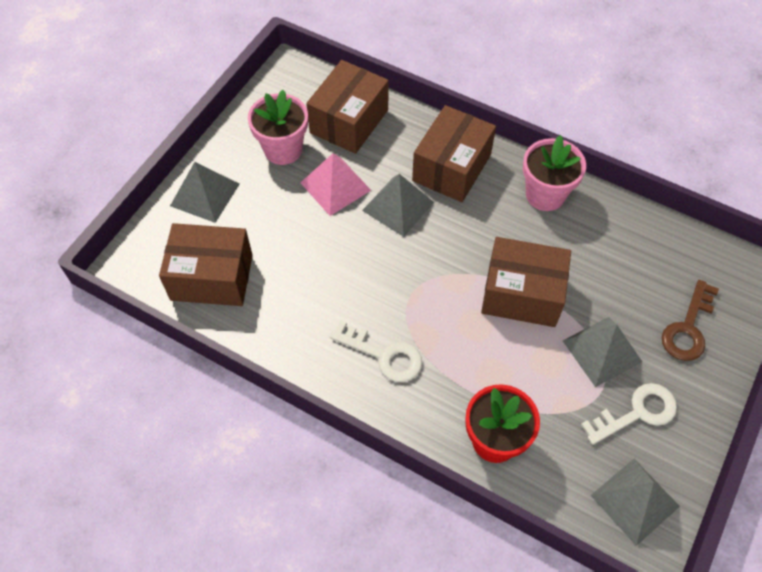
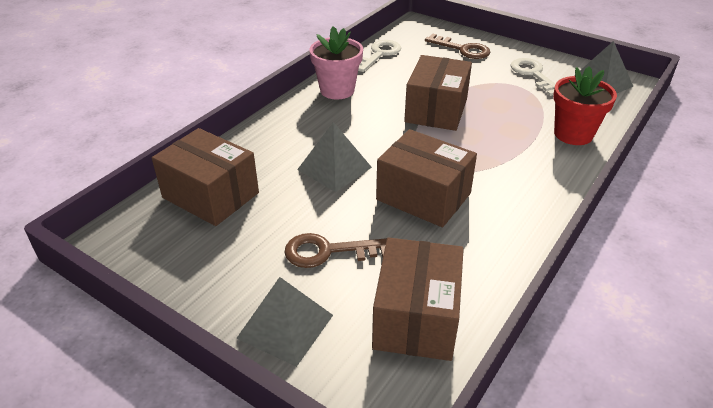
camera: 85 degrees left, 20 degrees down
pink flower pot [248,90,308,165] -> none
pink pyramid [300,153,371,216] -> none
white key [330,320,422,382] -> white key moved to [358,40,401,72]
brown box [412,105,496,202] -> brown box moved to [376,129,477,227]
grey pyramid [563,317,642,387] -> none
none -> brown key [284,233,387,268]

